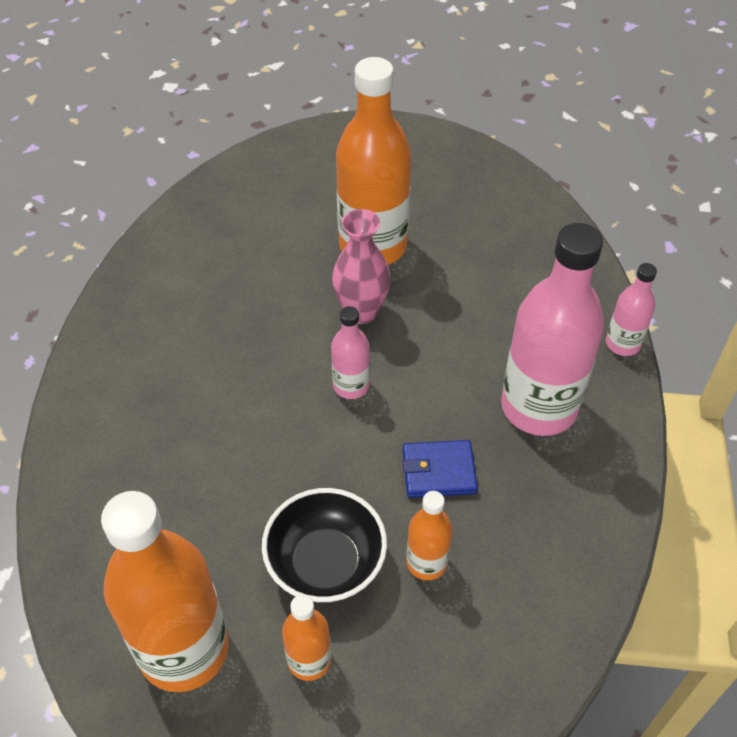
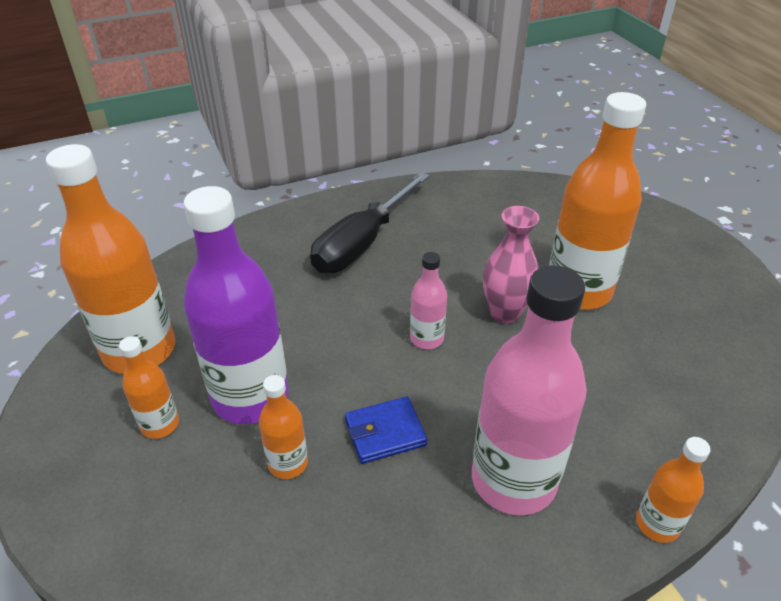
camera: 60 degrees right, 10 degrees down
black bowl [262,488,387,603] -> purple bottle [183,186,289,424]
blue wallet [403,440,478,498] -> blue wallet turned 75 degrees counterclockwise [345,397,427,464]
pink bottle [606,263,657,356] -> orange bottle [636,437,711,543]
none -> black screwdriver [310,172,430,273]

